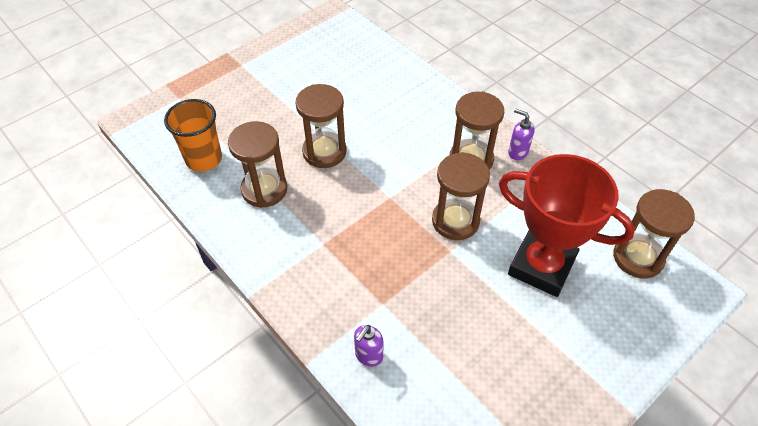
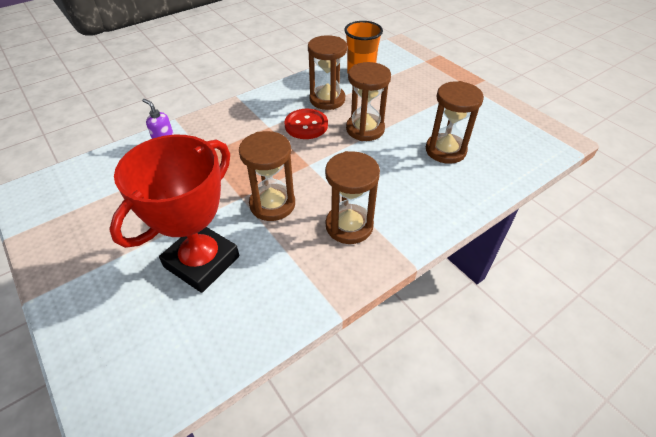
camera: 95 degrees right, 5 degrees down
purple soap dispenser [508,109,535,160] -> none
brown hourglass [613,189,695,278] -> brown hourglass moved to [426,81,484,164]
none -> red button [284,109,328,139]

